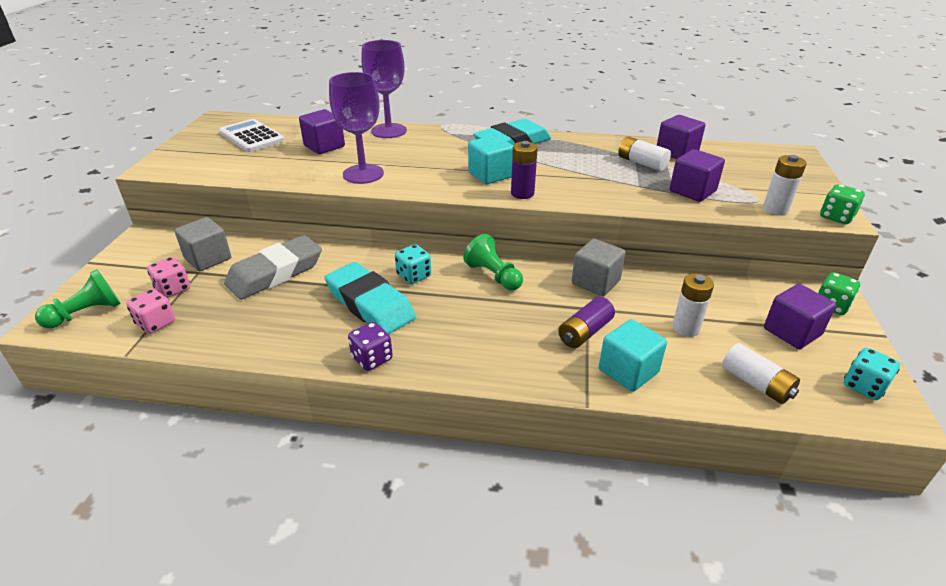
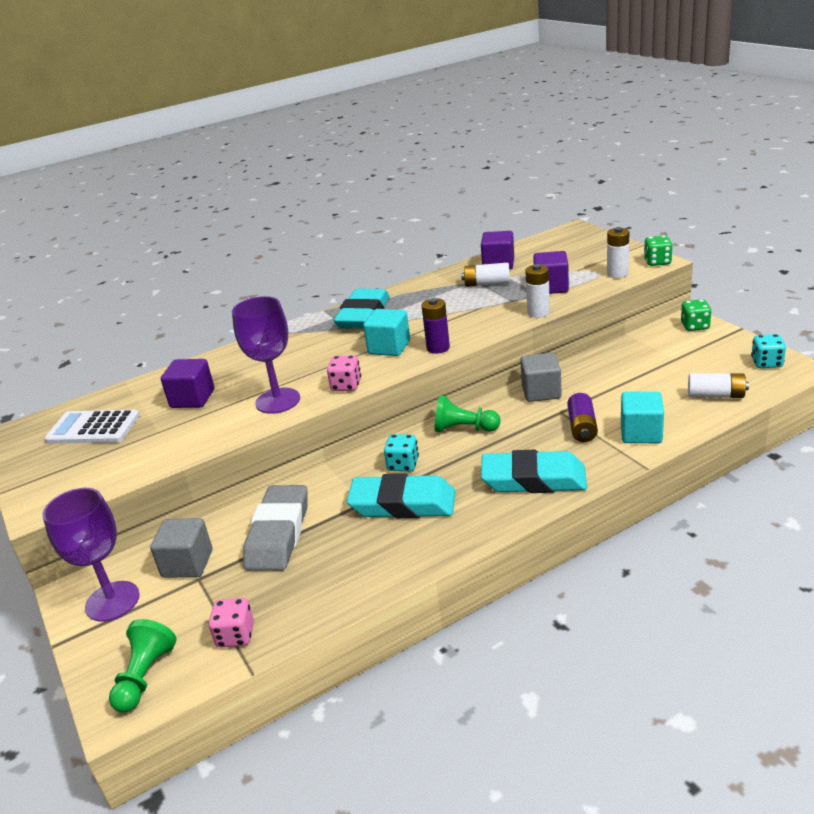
camera: 35 degrees left, 5 degrees down
pink dice [147,257,190,298] -> pink dice moved to [327,355,361,391]
purple dice [348,322,393,371] -> none
purple goblet [361,40,407,138] -> purple goblet moved to [43,488,140,622]
white battery [672,273,714,337] -> white battery moved to [525,264,550,318]
purple cube [764,284,836,349] -> none
none -> turquoise eraser [481,450,587,493]

